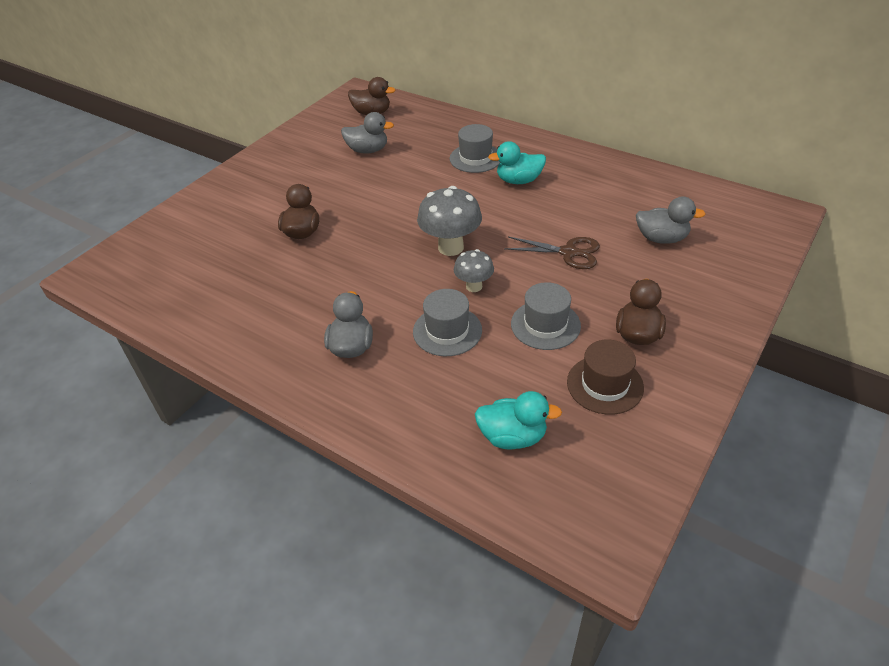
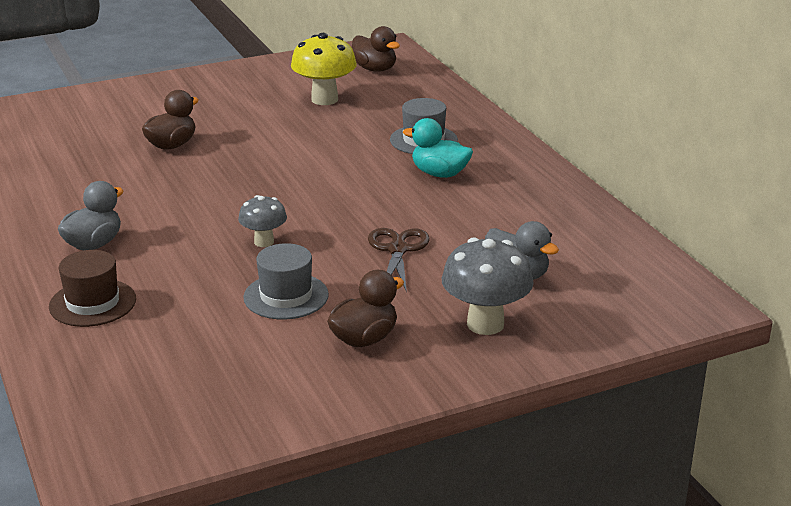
camera: 30 degrees right, 15 degrees down
grey duck [341,112,394,154] -> yellow mushroom [291,33,357,105]
grey hat [413,289,482,356] -> none
grey mushroom [417,186,482,256] -> grey mushroom moved to [441,237,534,335]
turquoise duck [475,391,562,449] -> none
brown scissors [504,236,600,269] -> brown scissors turned 135 degrees counterclockwise [368,228,429,292]
brown hat [567,340,644,415] -> brown hat moved to [49,250,136,327]

